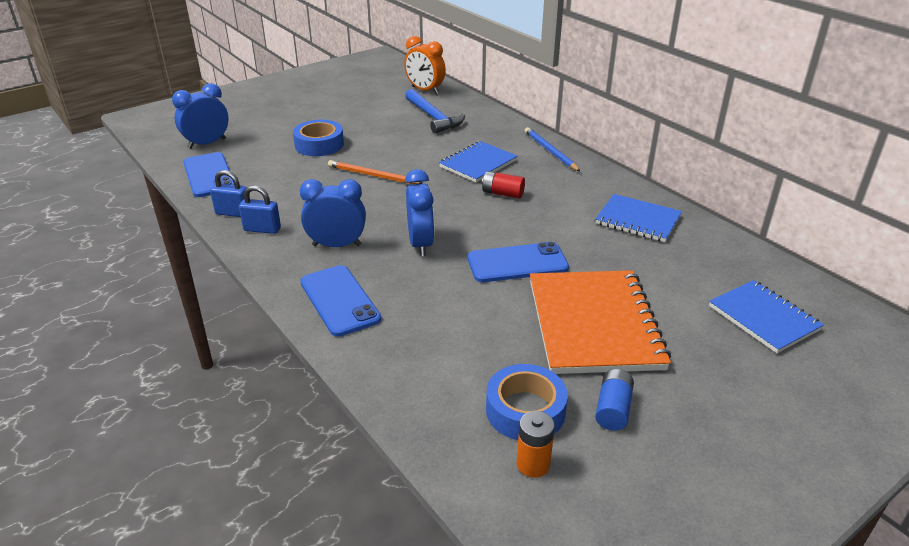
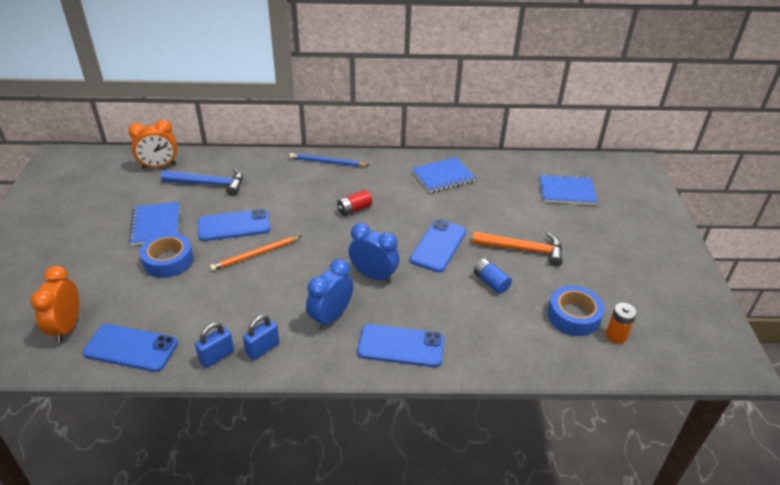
camera: 55 degrees left, 5 degrees up
blue clock [172,83,229,149] -> orange clock [31,266,79,343]
blue notebook [439,141,517,183] -> blue notebook moved to [129,202,179,246]
orange notebook [530,270,671,374] -> orange hammer [472,232,563,266]
blue battery [595,369,634,431] -> blue battery moved to [474,258,512,294]
none -> blue phone [198,209,270,241]

